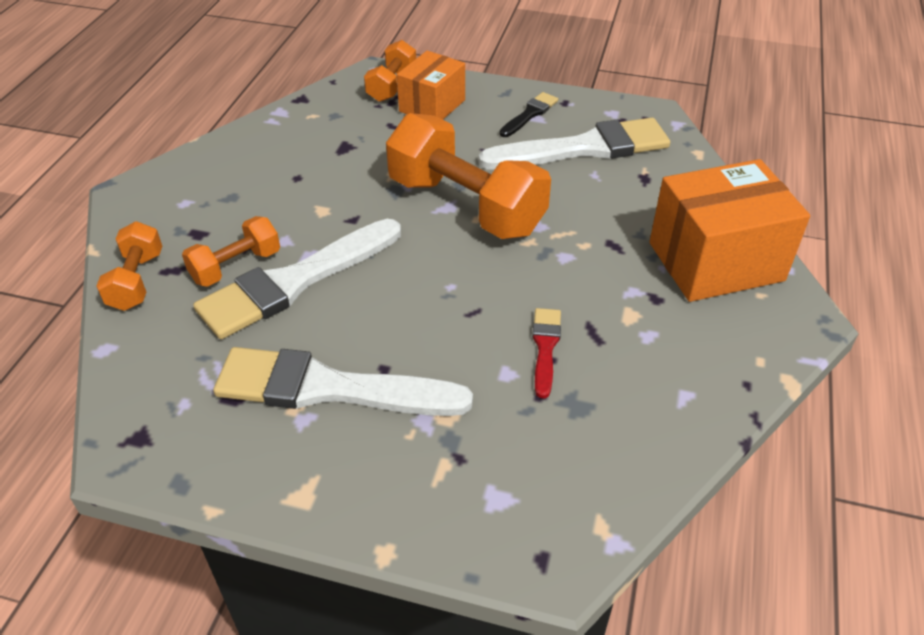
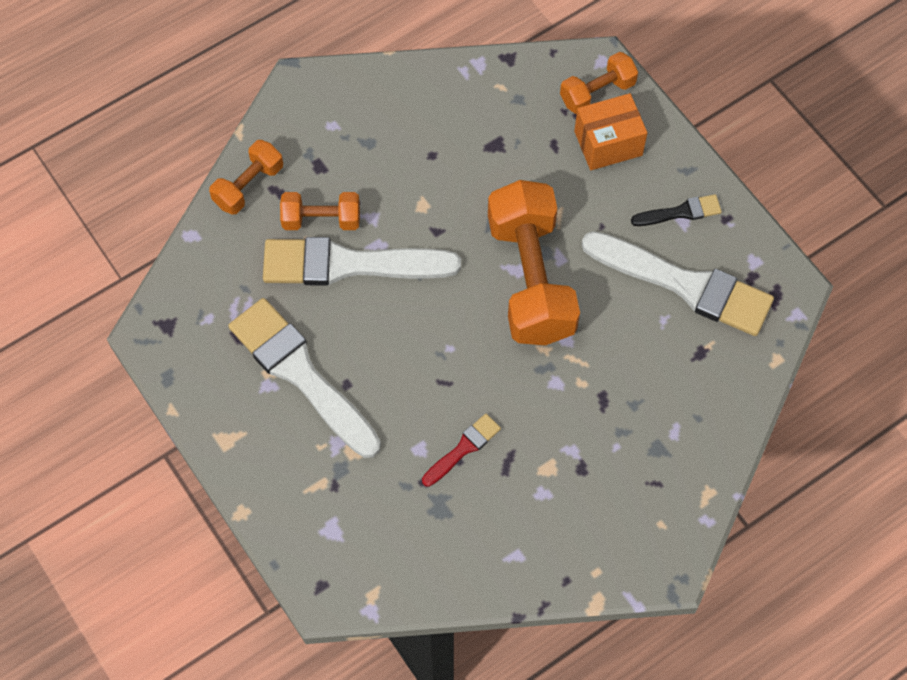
camera: 40 degrees right, 20 degrees up
orange box [649,159,810,302] -> none

